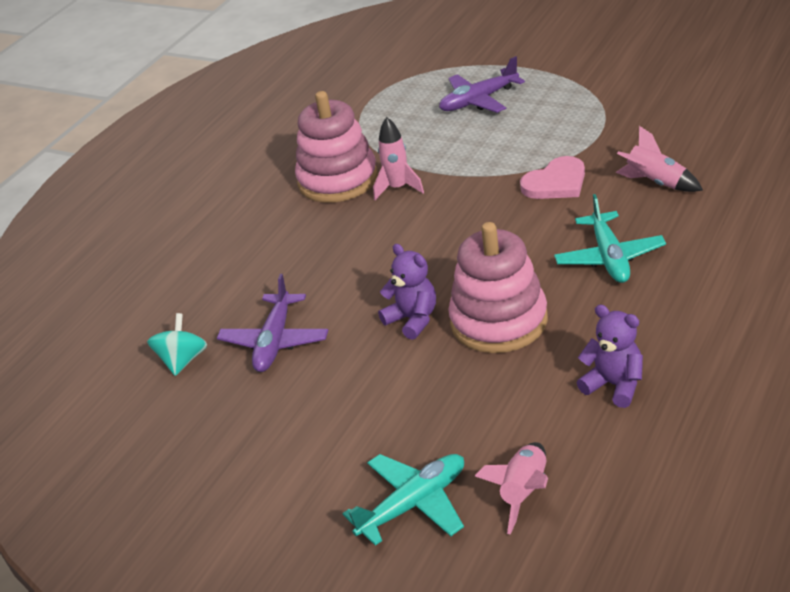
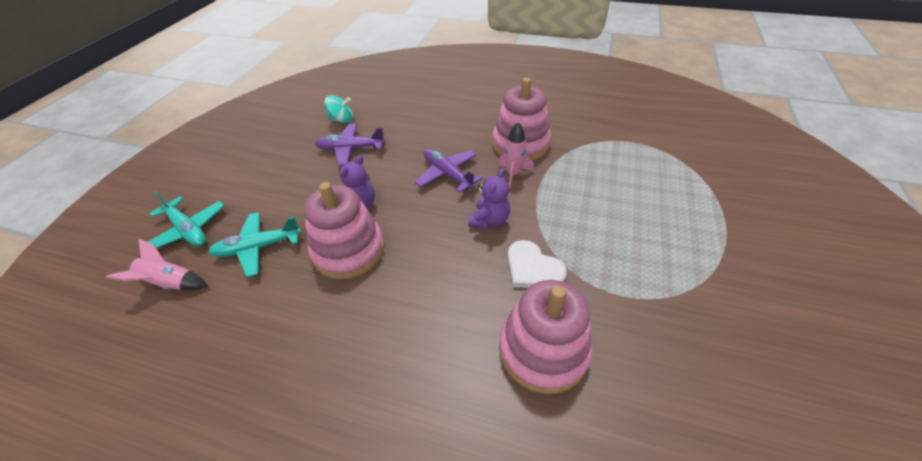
camera: 75 degrees right, 10 degrees up
purple plane [439,56,525,113] -> purple plane moved to [415,149,483,193]
pink heart [520,156,585,199] -> white heart [507,240,566,288]
turquoise plane [554,194,666,283] -> turquoise plane moved to [209,212,301,277]
purple teddy bear [577,304,643,408] -> purple teddy bear moved to [468,169,510,229]
pink rocket [616,126,703,192] -> pink stacking toy [499,280,592,394]

